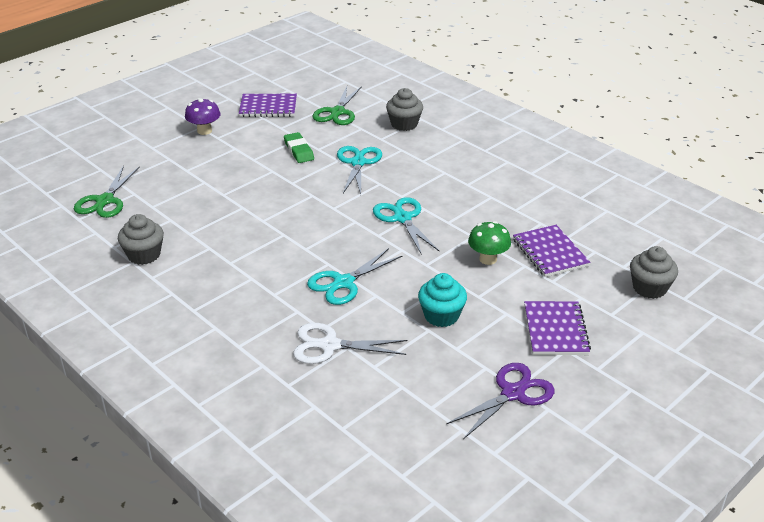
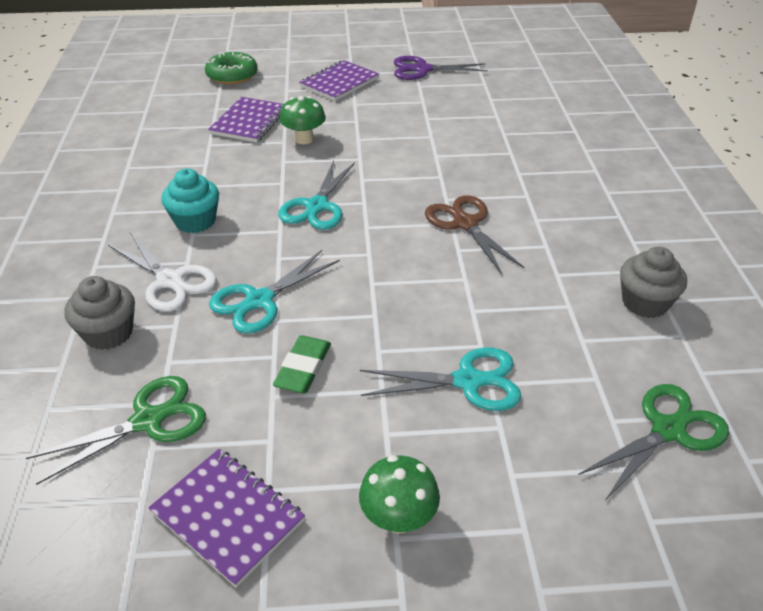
camera: 140 degrees left, 5 degrees up
purple mushroom [185,98,221,135] -> green mushroom [359,455,440,533]
white scissors [293,323,407,364] -> white scissors moved to [108,233,217,312]
turquoise scissors [307,248,403,305] -> turquoise scissors moved to [360,347,522,411]
turquoise cupcake [418,273,467,327] -> turquoise cupcake moved to [161,168,219,233]
grey cupcake [630,246,678,299] -> green donut [205,52,258,85]
none -> brown scissors [425,196,525,274]

